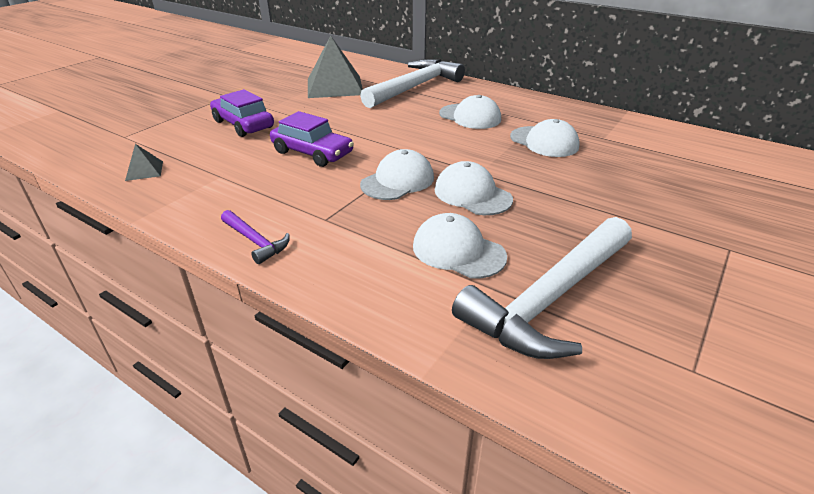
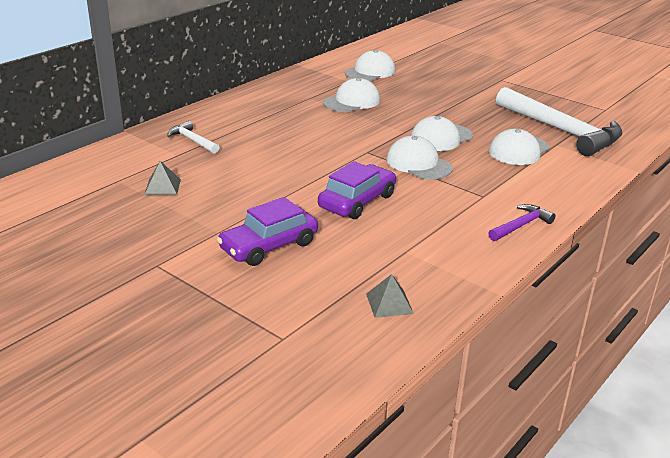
camera: 85 degrees left, 5 degrees down
grey pyramid [308,35,363,98] -> grey pyramid [144,161,181,195], size x0.44
white hammer [360,59,465,108] -> white hammer [167,121,220,154], size x0.45
white cap [439,95,501,129] -> white cap moved to [345,50,395,81]

